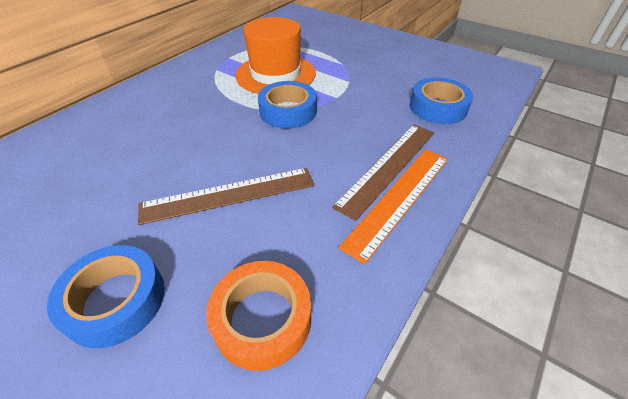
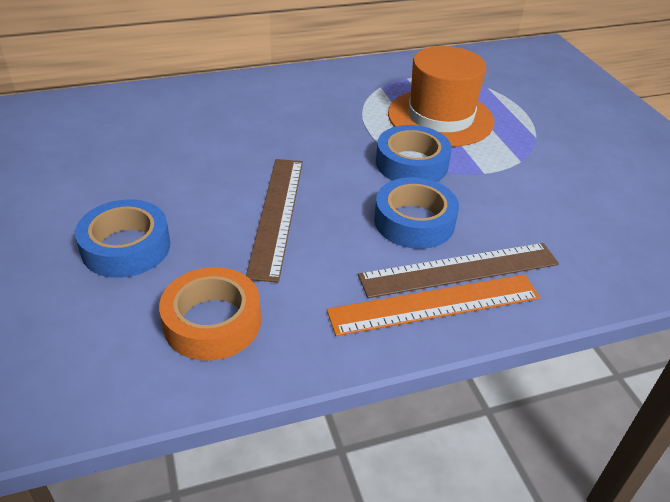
camera: 35 degrees right, 5 degrees down
brown ruler [138,168,314,225] -> brown ruler turned 75 degrees clockwise [246,159,303,282]
blue tape [410,77,473,124] -> blue tape moved to [374,177,459,249]

